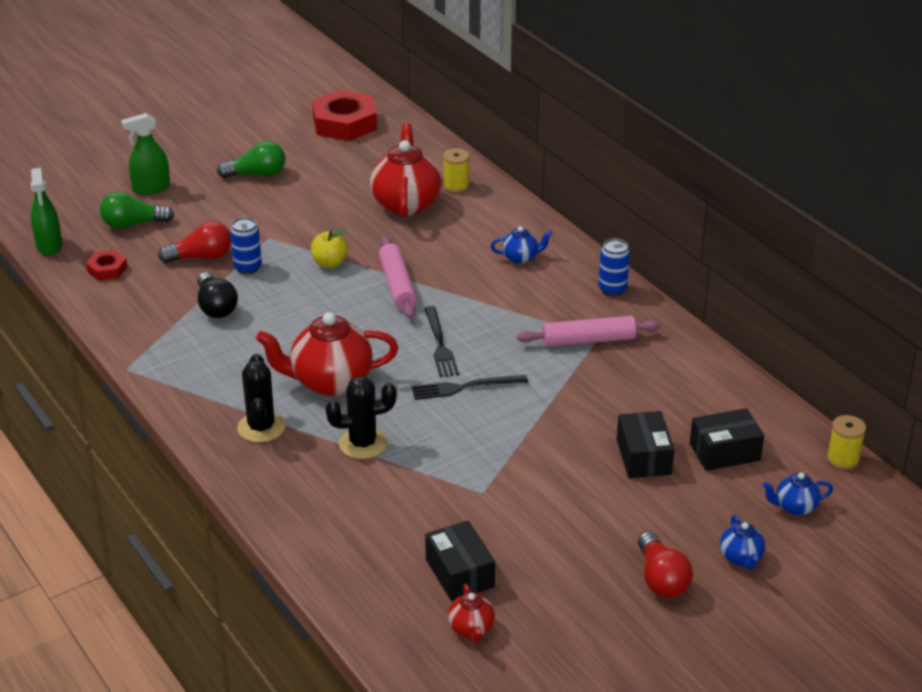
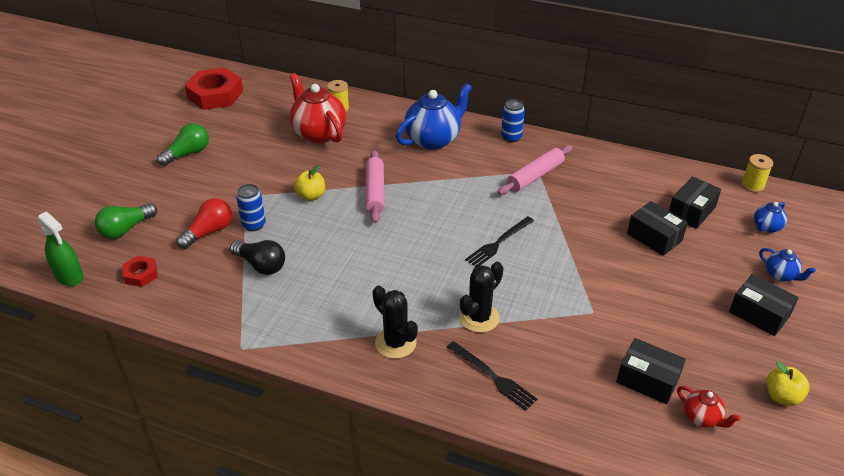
camera: 35 degrees left, 5 degrees up
green spray bottle [121,113,170,195] -> none
red teapot [256,312,398,396] -> none
pink rolling pin [379,236,417,319] -> pink rolling pin turned 45 degrees clockwise [366,150,385,223]
black fork [424,306,459,377] -> black fork moved to [447,341,537,411]
blue teapot [491,226,552,264] -> blue teapot [396,83,472,150], size x2.05
red light bulb [638,531,693,598] -> black box [729,274,799,336]
none -> yellow apple [766,361,810,406]

